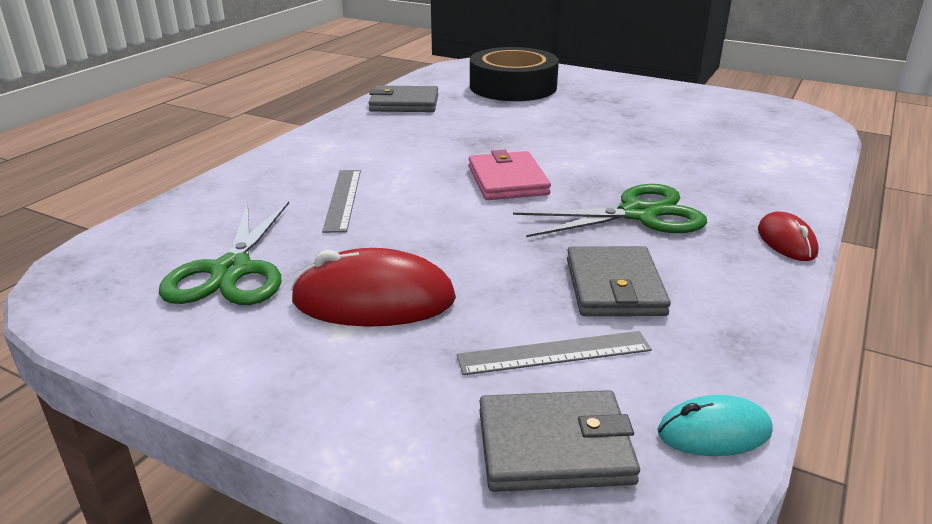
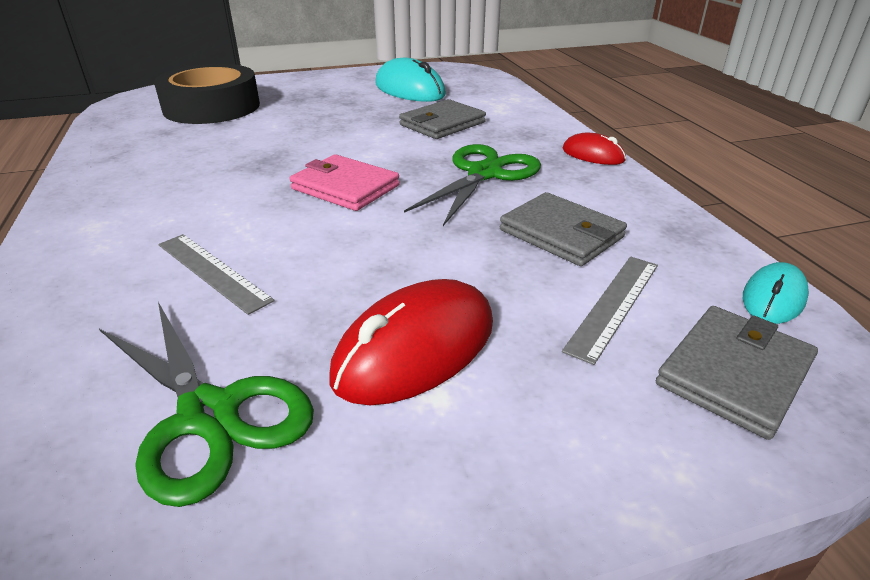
camera: 45 degrees left, 5 degrees up
grey wallet [369,86,438,112] -> grey wallet moved to [399,99,486,139]
none -> turquoise mouse [375,58,446,102]

